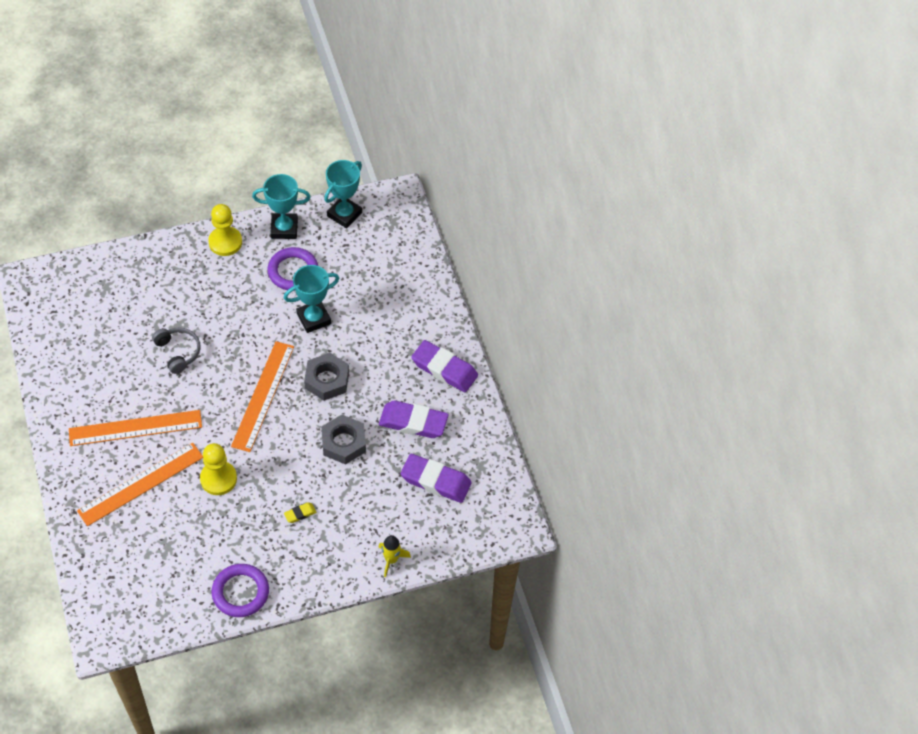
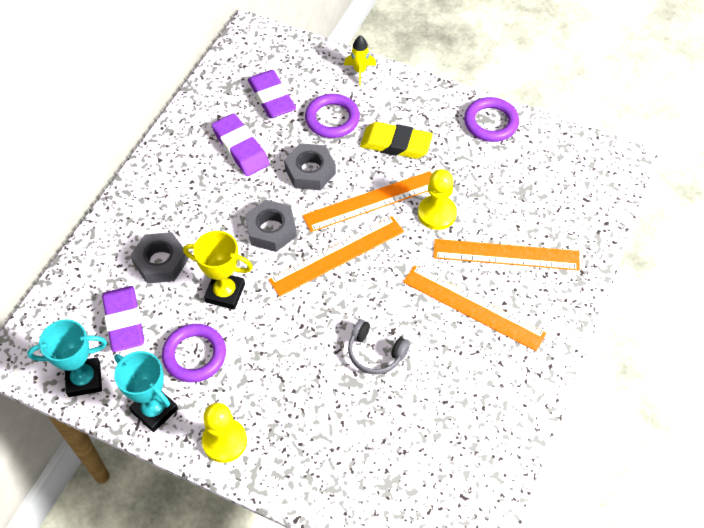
camera: 135 degrees left, 0 degrees up
grey headphones [152,327,201,374] -> grey headphones turned 75 degrees counterclockwise [348,319,410,375]
turquoise trophy [284,265,339,333] -> yellow trophy [183,231,253,310]
yellow eraser [284,502,316,523] -> yellow eraser [360,122,433,159], size x2.24
purple eraser [411,340,478,392] -> purple eraser moved to [102,286,144,352]
none -> grey nut [130,232,188,283]
none -> orange ruler [303,171,432,232]
none -> purple ring [305,94,360,138]

